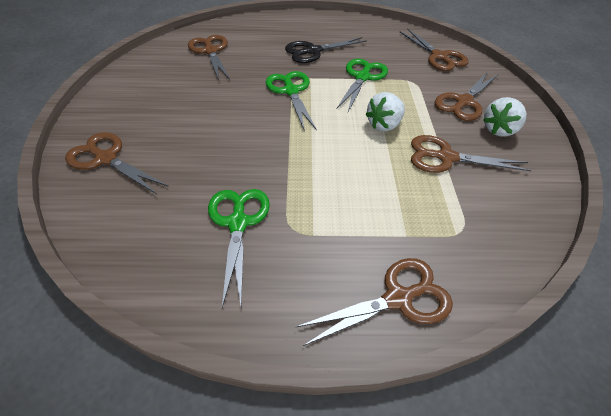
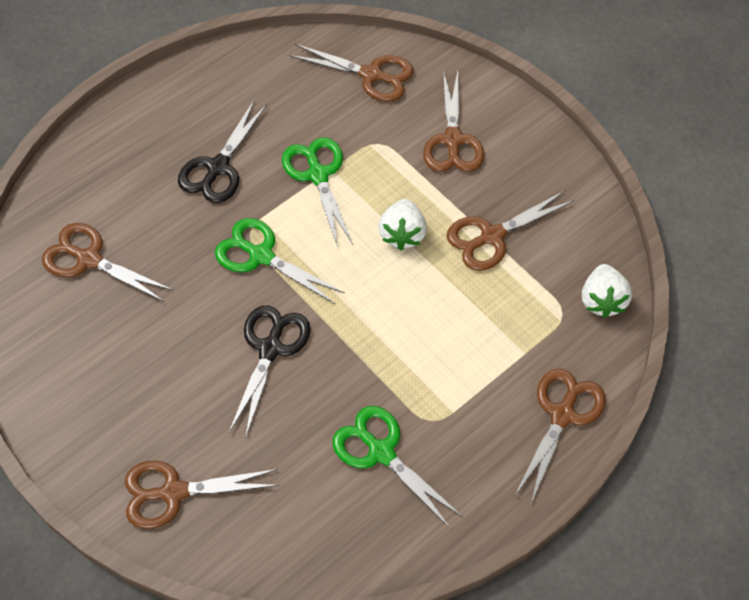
camera: 40 degrees left, 10 degrees up
white strawberry [483,97,526,136] -> white strawberry moved to [582,264,632,318]
none -> black scissors [229,305,311,436]

